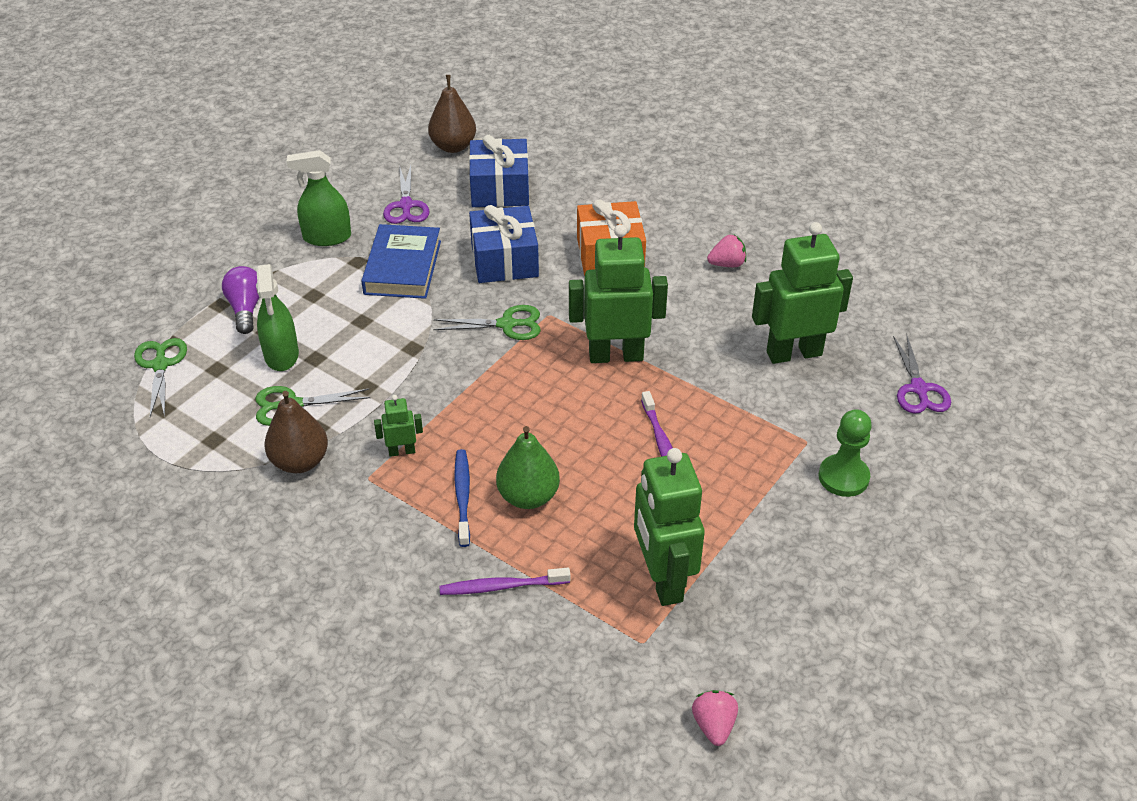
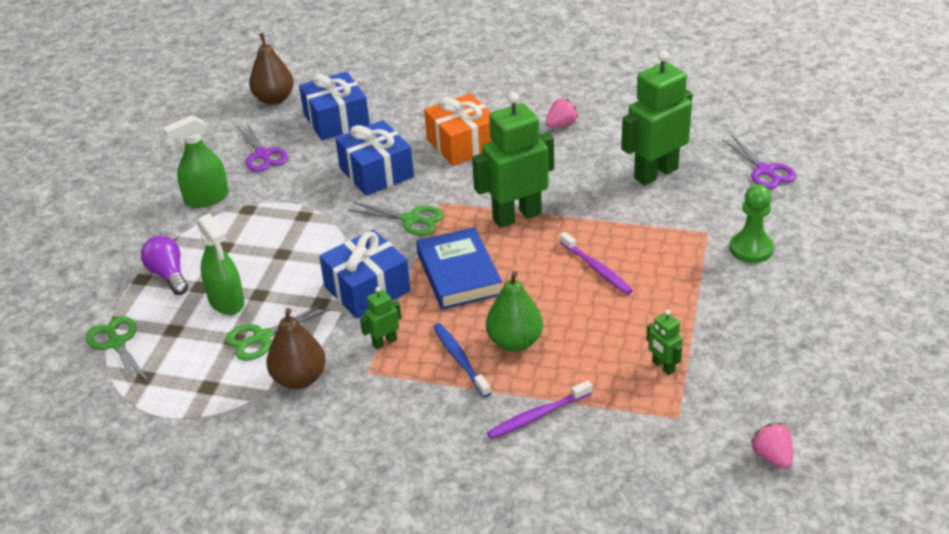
camera: 20 degrees left, 5 degrees down
blue book [361,224,441,299] -> blue book moved to [416,227,502,310]
green scissors [433,305,541,340] -> green scissors turned 45 degrees clockwise [348,202,443,236]
green robot [634,448,705,606] -> green robot [646,310,683,375], size x0.45
none -> blue gift [319,229,411,318]

